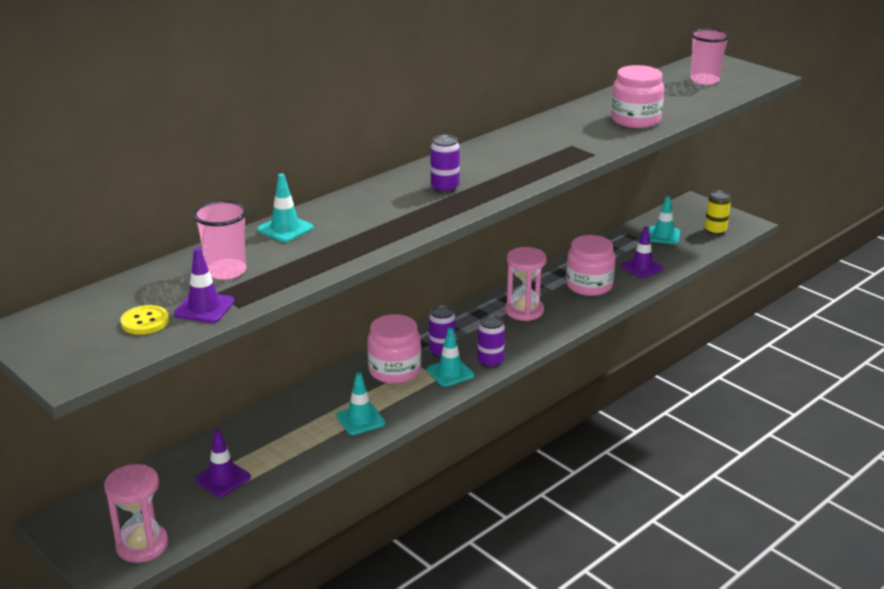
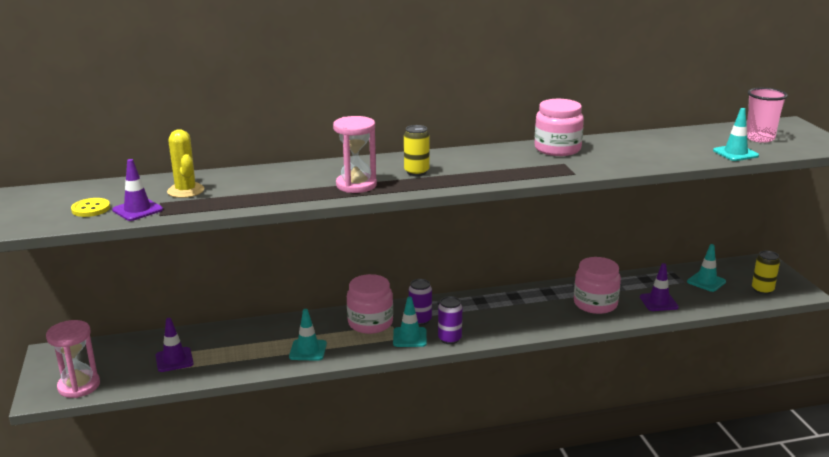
camera: 30 degrees right, 5 degrees down
pink cup [193,200,247,280] -> yellow cactus [167,129,204,198]
turquoise traffic cone [257,174,313,242] -> turquoise traffic cone moved to [713,108,759,161]
purple can [431,135,460,193] -> yellow can [404,125,429,176]
pink hourglass [505,247,547,321] -> pink hourglass moved to [333,116,377,193]
pink jar [611,65,664,128] -> pink jar moved to [535,99,584,156]

